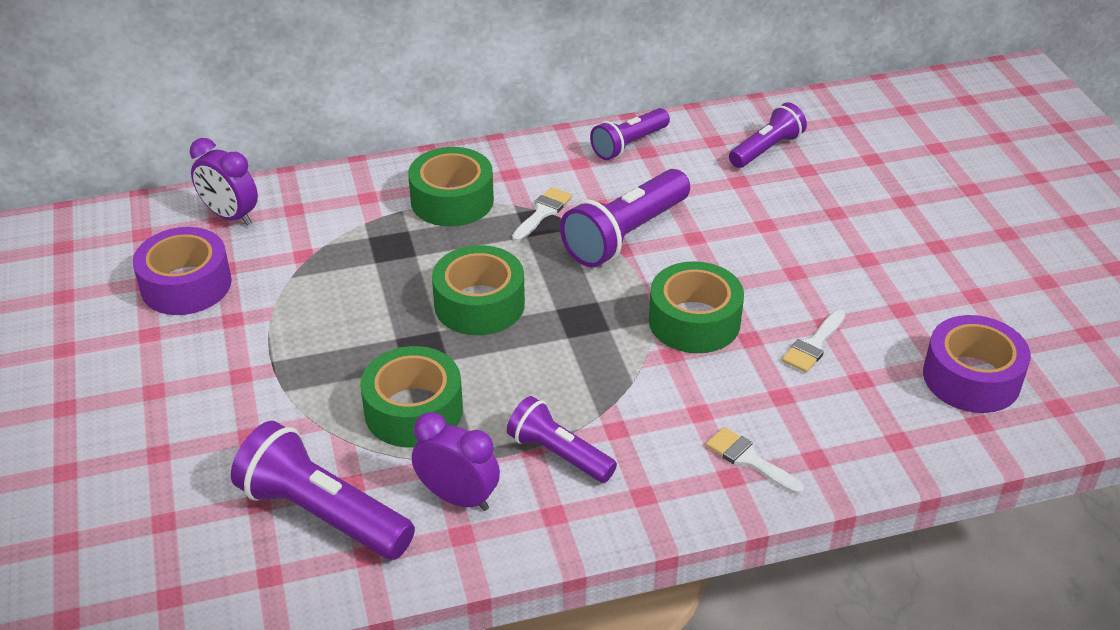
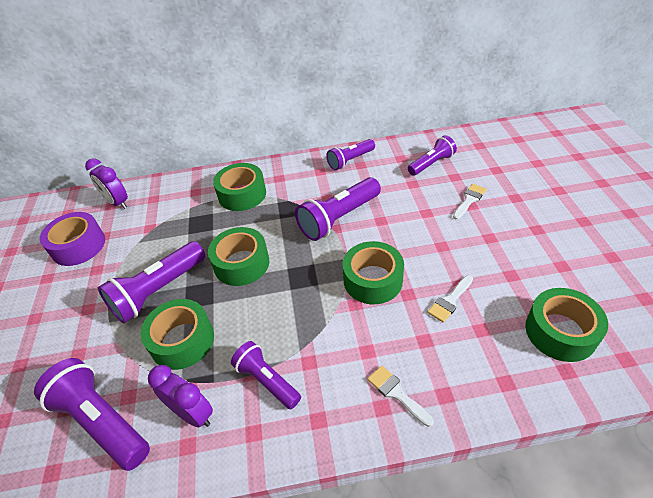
camera: 10 degrees right, 5 degrees up
white brush [512,187,572,242] -> white brush moved to [453,184,487,220]
purple tape [923,315,1031,413] -> green tape [525,288,608,362]
none -> purple flashlight [98,241,205,323]

